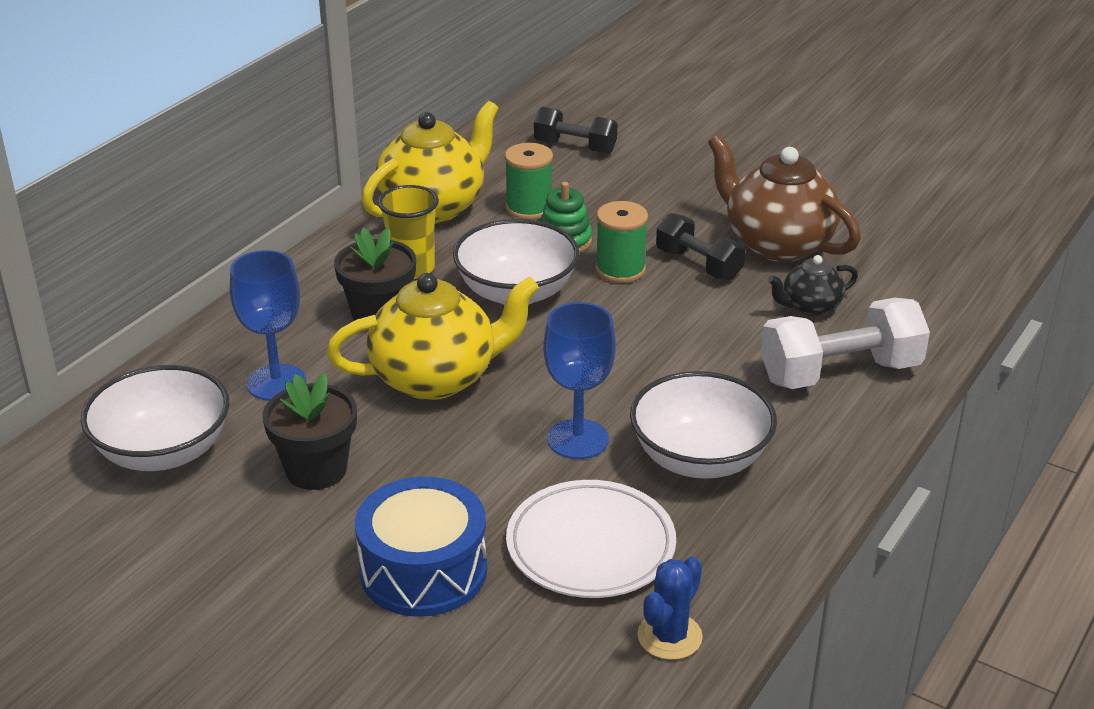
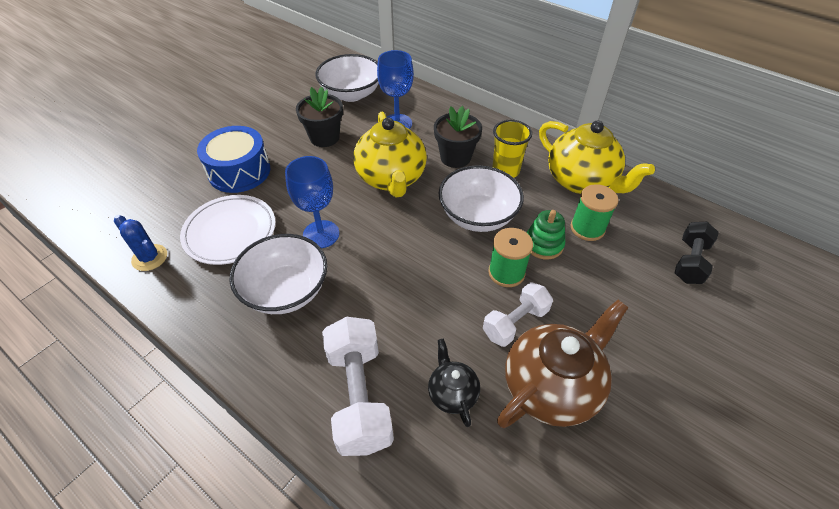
camera: 95 degrees right, 15 degrees up
black dumbbell [656,213,745,281] -> white dumbbell [483,282,553,347]

